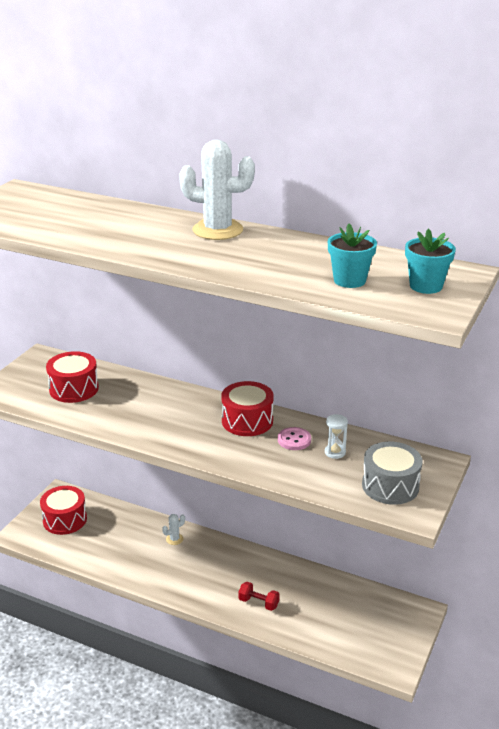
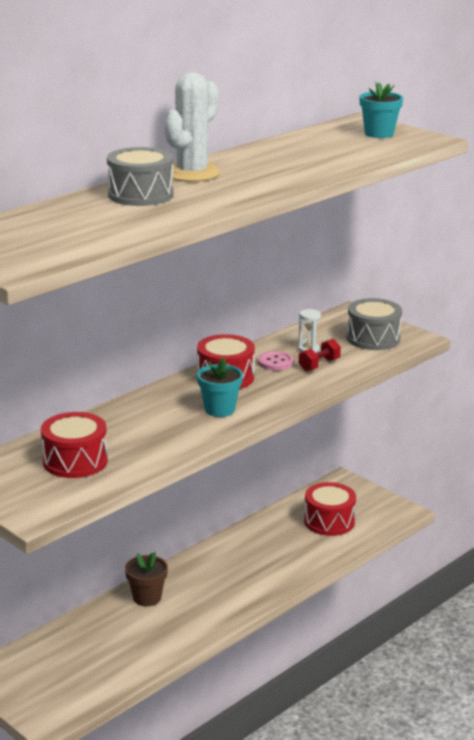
camera: 70 degrees left, 5 degrees down
red drum [40,486,87,535] -> red drum moved to [304,482,356,536]
white cactus [162,514,185,545] -> brown flower pot [125,552,168,606]
red dumbbell [239,582,280,611] -> red dumbbell moved to [299,339,341,371]
turquoise flower pot [328,224,377,288] -> turquoise flower pot moved to [197,358,243,417]
none -> grey drum [107,147,174,206]

